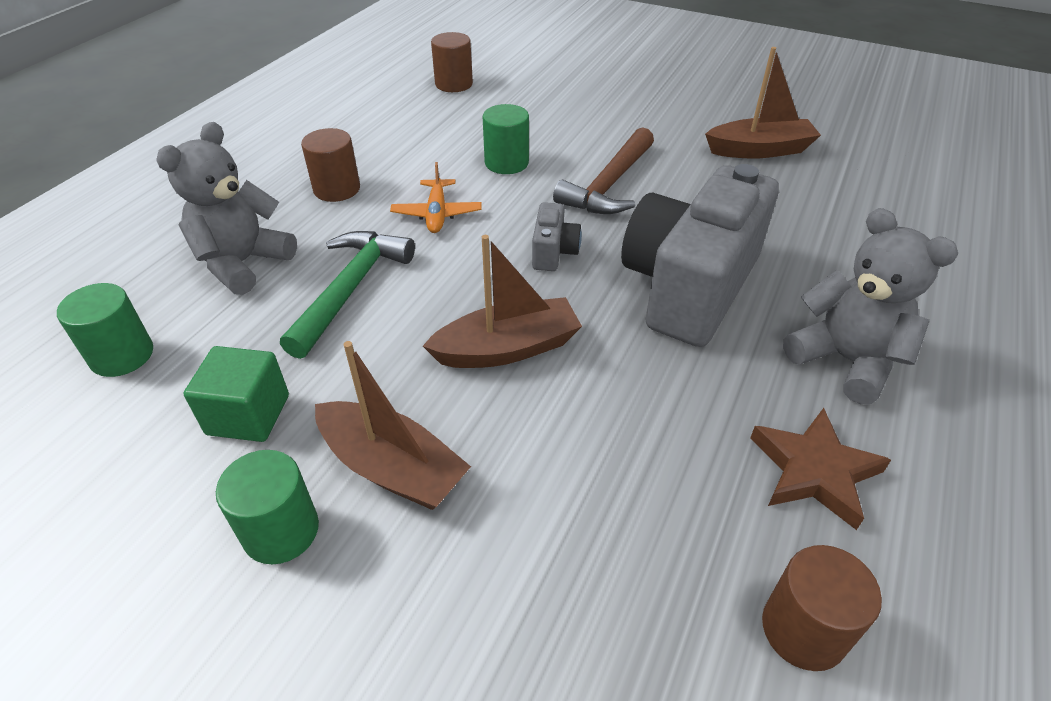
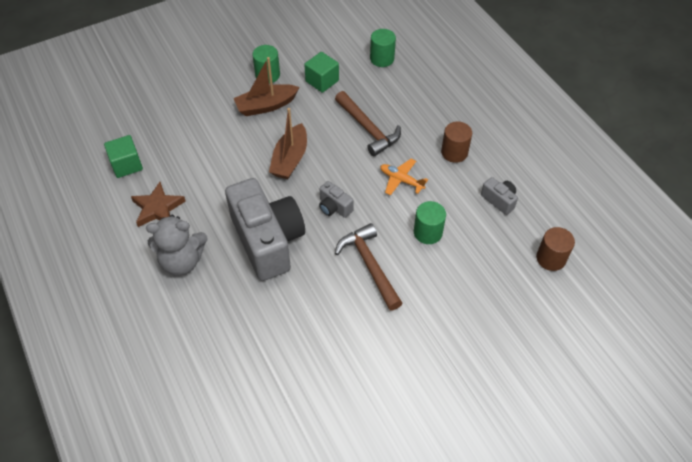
camera: 125 degrees right, 10 degrees up
grey teddy bear [156,122,297,295] -> none
green hammer [280,231,415,359] -> brown hammer [335,91,401,156]
brown boat [705,47,821,159] -> none
brown cylinder [762,545,882,671] -> green cube [104,135,143,178]
none -> grey camera [481,177,518,215]

